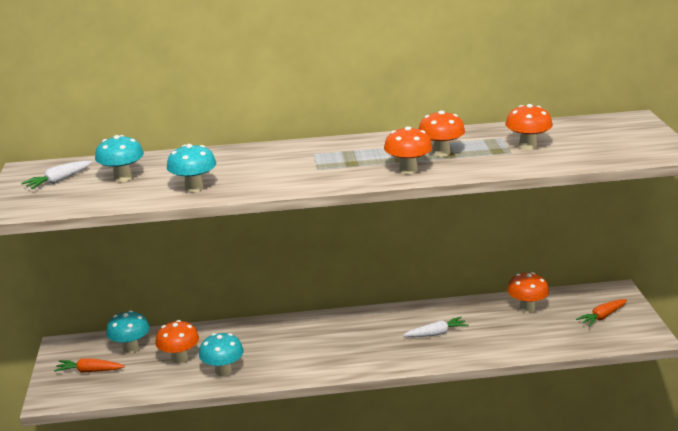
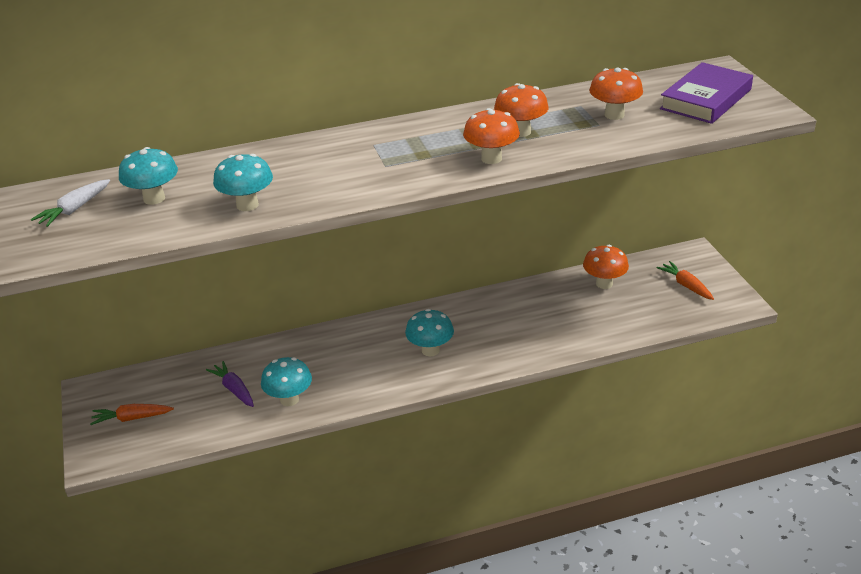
camera: 10 degrees left, 10 degrees up
turquoise mushroom [106,310,149,353] -> turquoise mushroom moved to [405,309,454,356]
orange mushroom [155,320,199,363] -> purple carrot [206,361,254,407]
white carrot [403,317,469,337] -> none
orange carrot [576,299,627,327] -> orange carrot turned 105 degrees clockwise [657,261,714,300]
none -> purple book [660,62,753,124]

